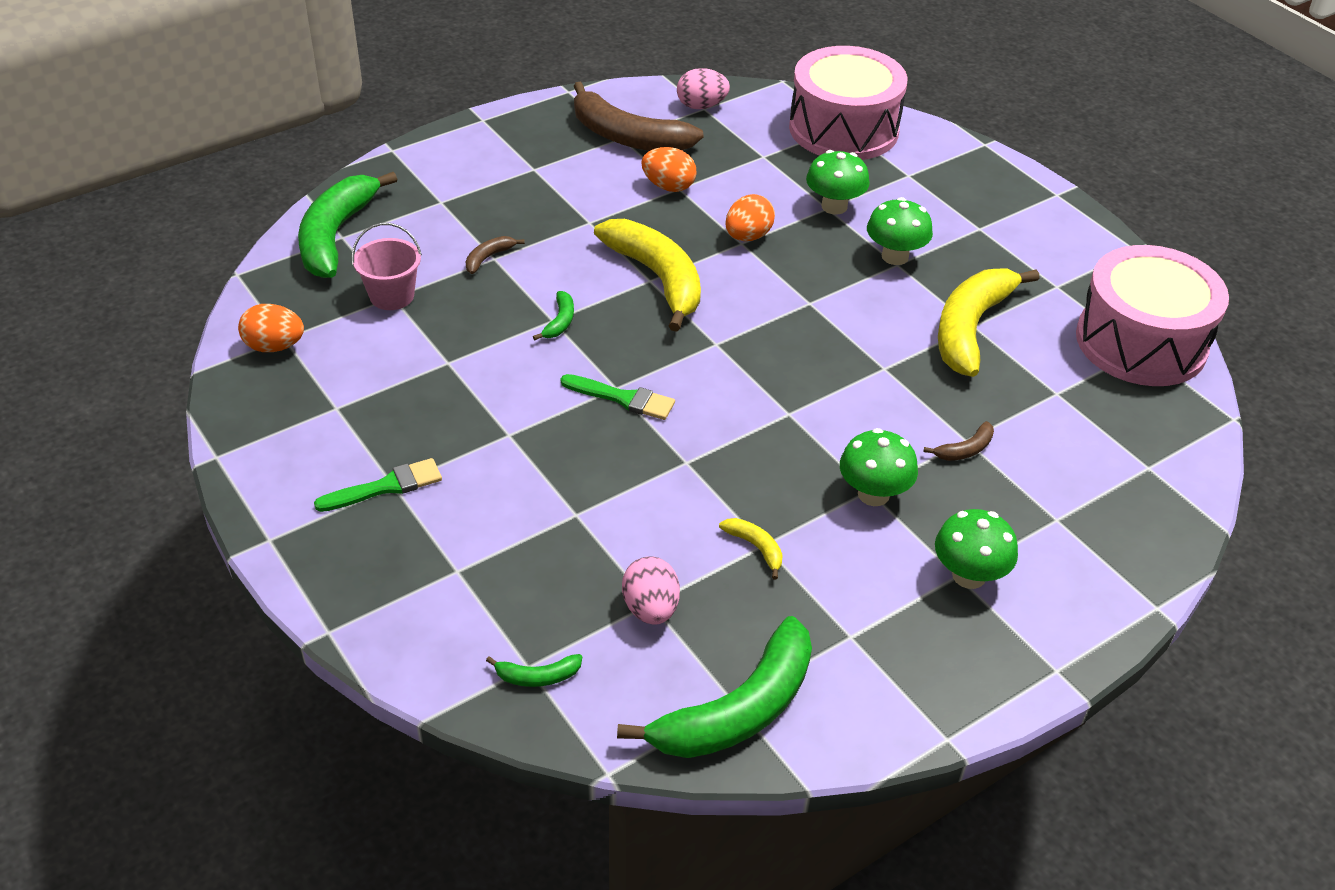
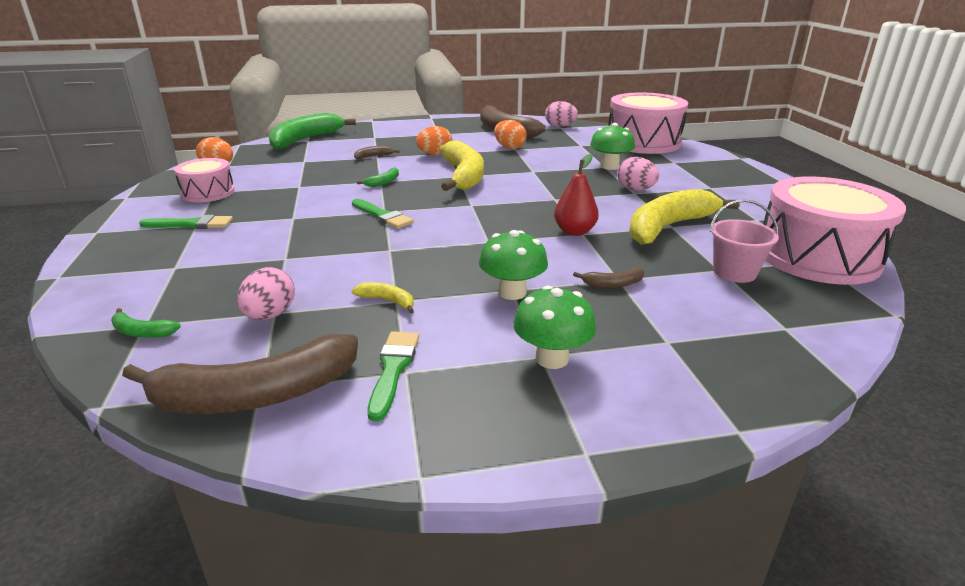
camera: 25 degrees right, 15 degrees down
pink bucket [352,223,422,310] -> pink bucket moved to [710,199,779,283]
green banana [617,616,812,758] -> brown banana [122,334,358,414]
yellow banana [719,518,783,580] -> yellow banana turned 45 degrees counterclockwise [351,282,414,314]
orange egg [725,194,775,241] -> orange egg moved to [416,126,452,155]
green mushroom [867,197,933,265] -> pink egg [617,157,659,191]
none -> pink drum [174,158,235,203]
none -> green brush [368,331,419,421]
none -> red pear [554,154,599,236]

